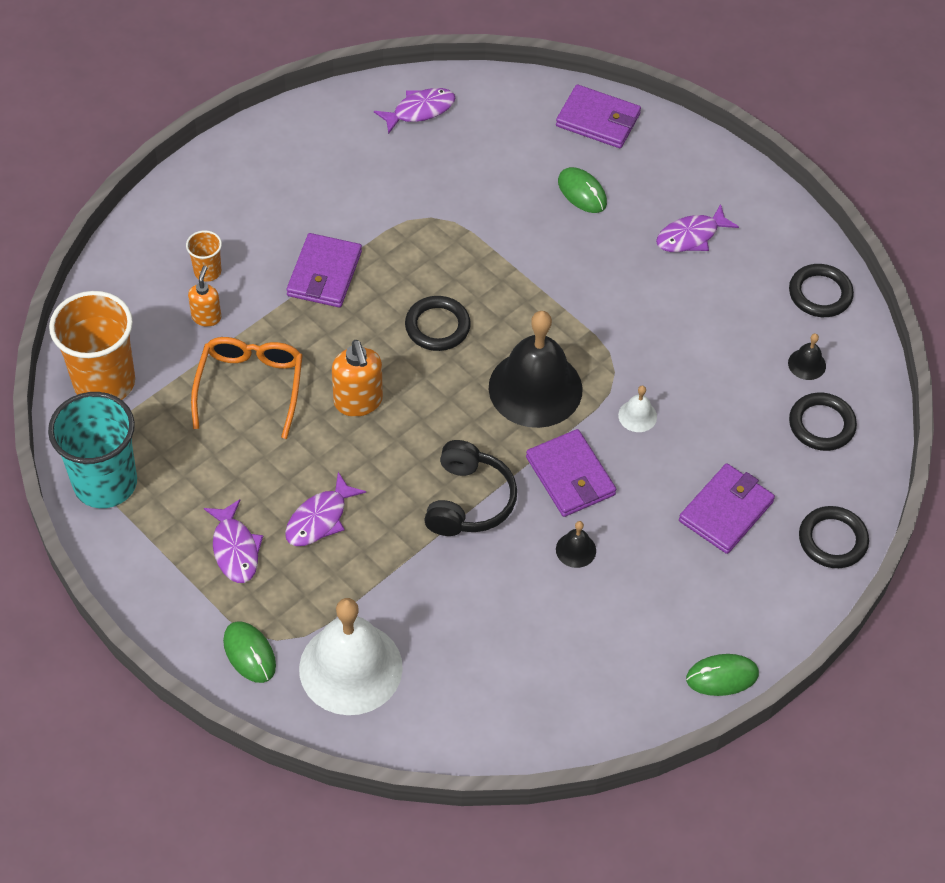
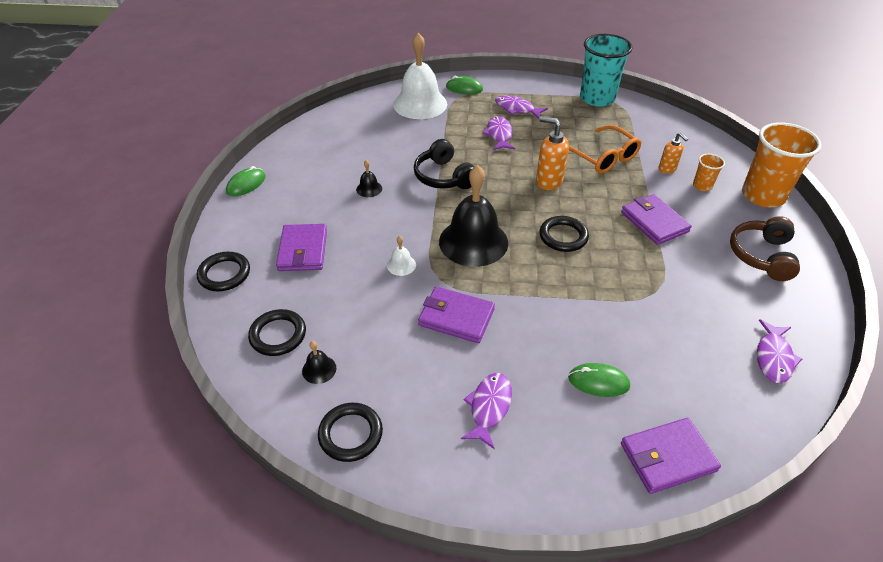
camera: 140 degrees right, 10 degrees down
orange cup [49,291,135,400] -> orange cup moved to [742,122,822,207]
purple wallet [526,429,616,517] -> purple wallet moved to [418,286,495,343]
none -> brown headphones [730,216,800,281]

